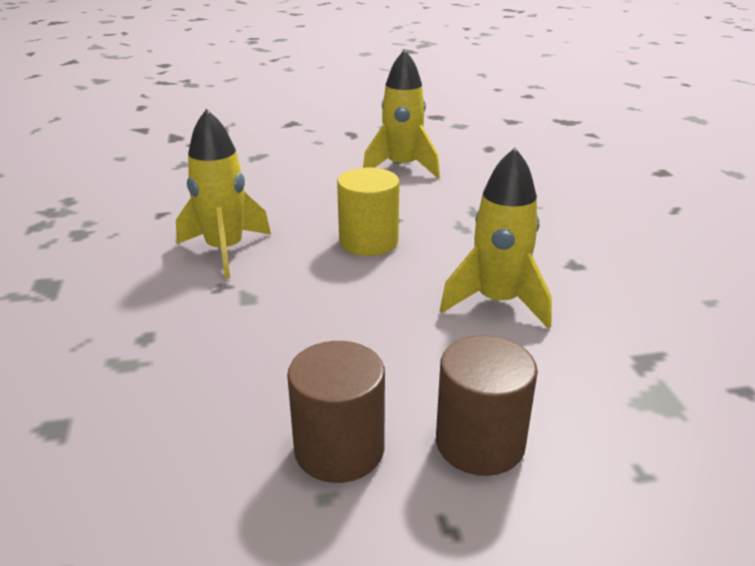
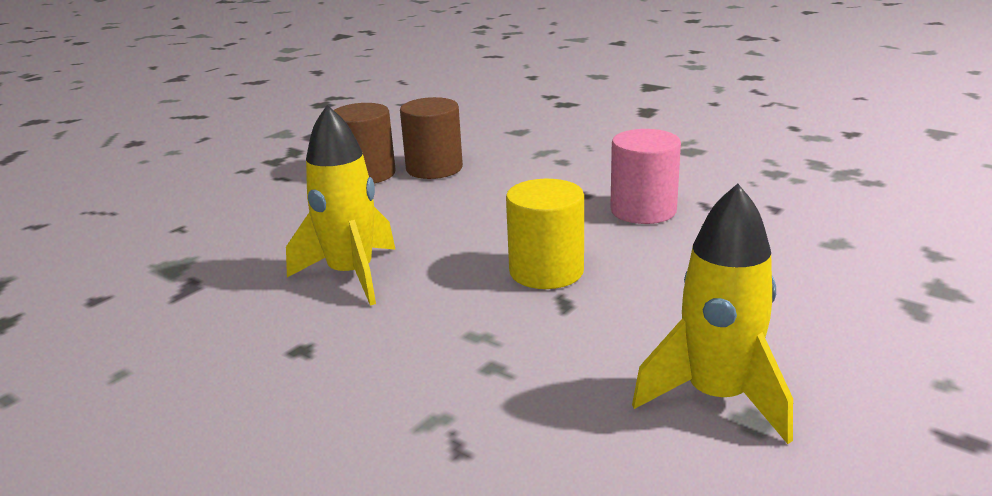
camera: 140 degrees right, 5 degrees down
yellow rocket [176,109,271,279] -> pink cylinder [610,129,681,224]
brown cylinder [436,335,538,476] -> brown cylinder moved to [400,97,463,179]

